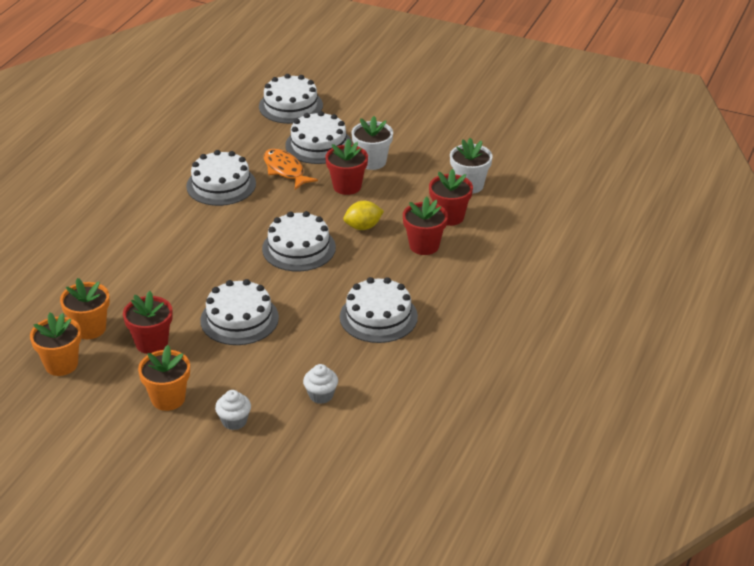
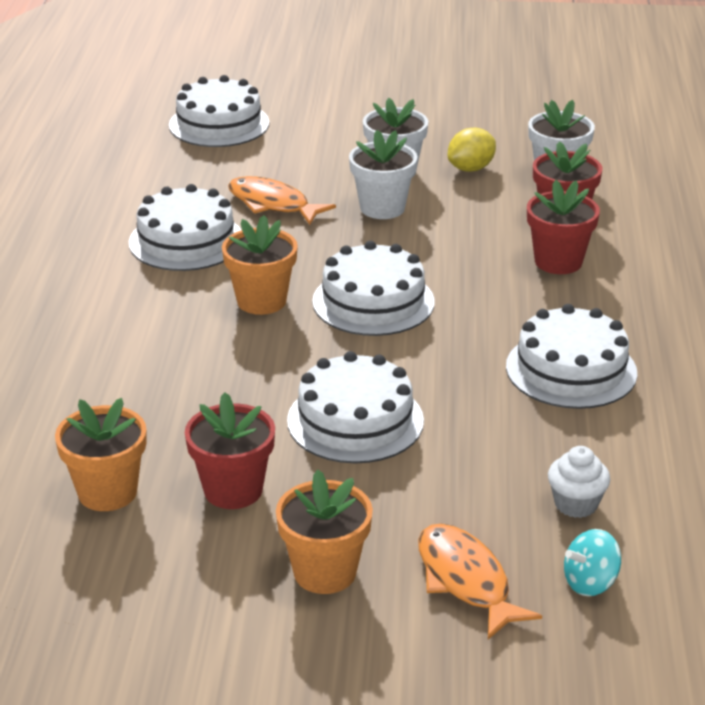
camera: 20 degrees left, 5 degrees down
orange flower pot [30,313,81,376] -> orange flower pot moved to [222,215,298,315]
white cupcake [215,390,251,430] -> orange fish [418,524,542,640]
white cake [285,111,352,164] -> none
red flower pot [325,139,368,195] -> white flower pot [349,130,418,219]
yellow lemon [343,201,384,230] -> yellow lemon moved to [448,128,496,172]
none -> turquoise spinning top [564,529,621,596]

